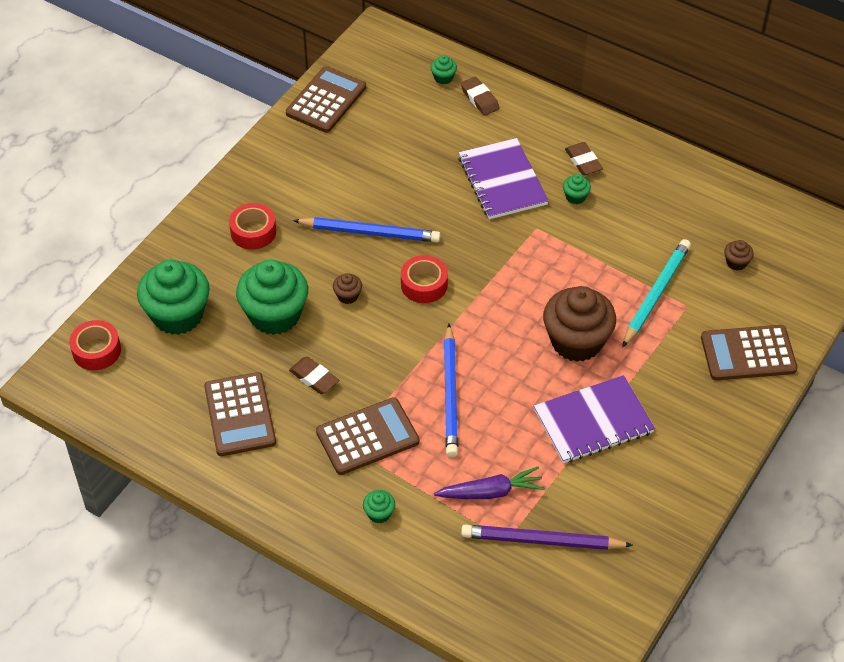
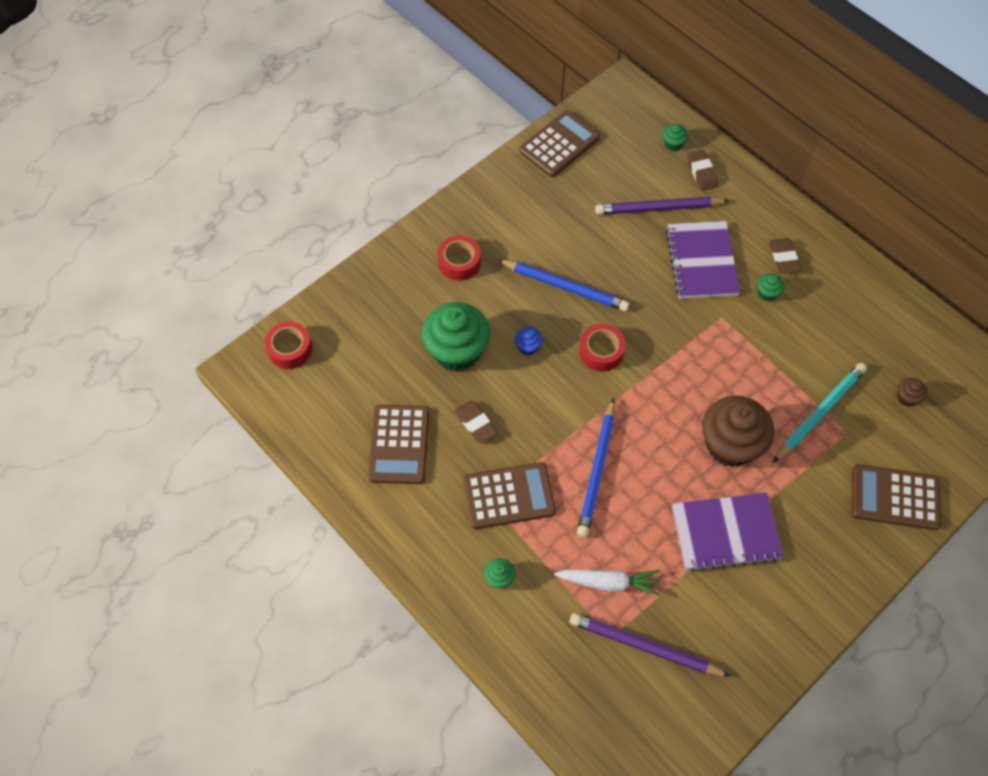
camera: 15 degrees right, 10 degrees up
green cupcake [137,260,210,335] -> none
brown cupcake [333,273,362,304] -> blue cupcake [515,327,543,355]
purple carrot [434,467,545,499] -> white carrot [554,570,661,596]
none -> purple pencil [595,197,730,215]

